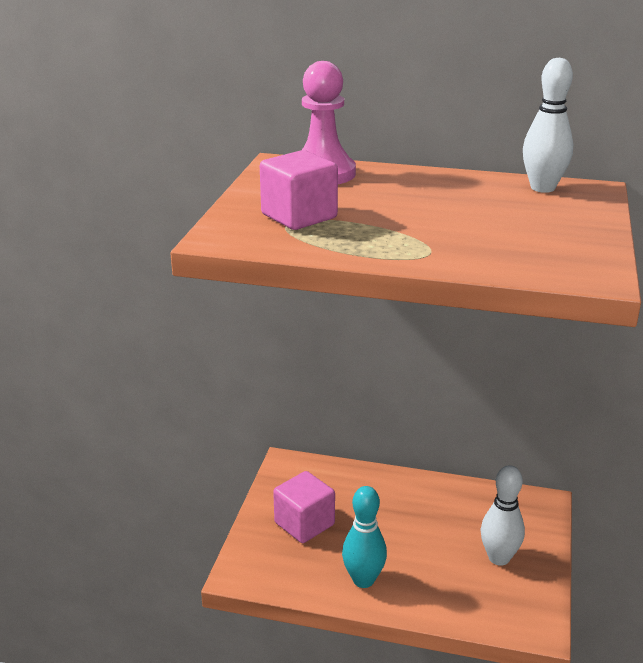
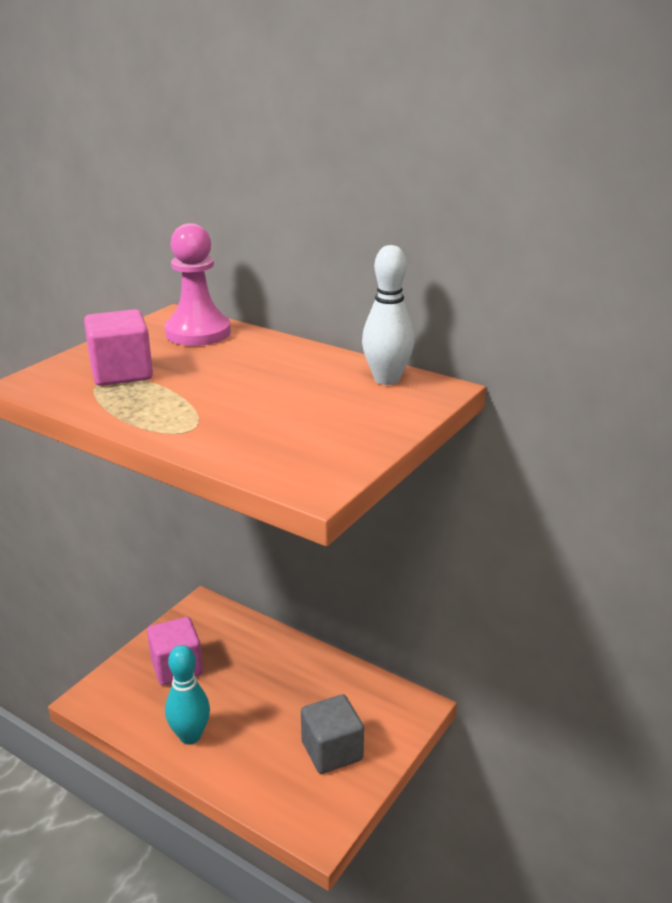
camera: 20 degrees right, 0 degrees up
white bowling pin [480,465,525,566] -> grey cube [301,694,364,774]

